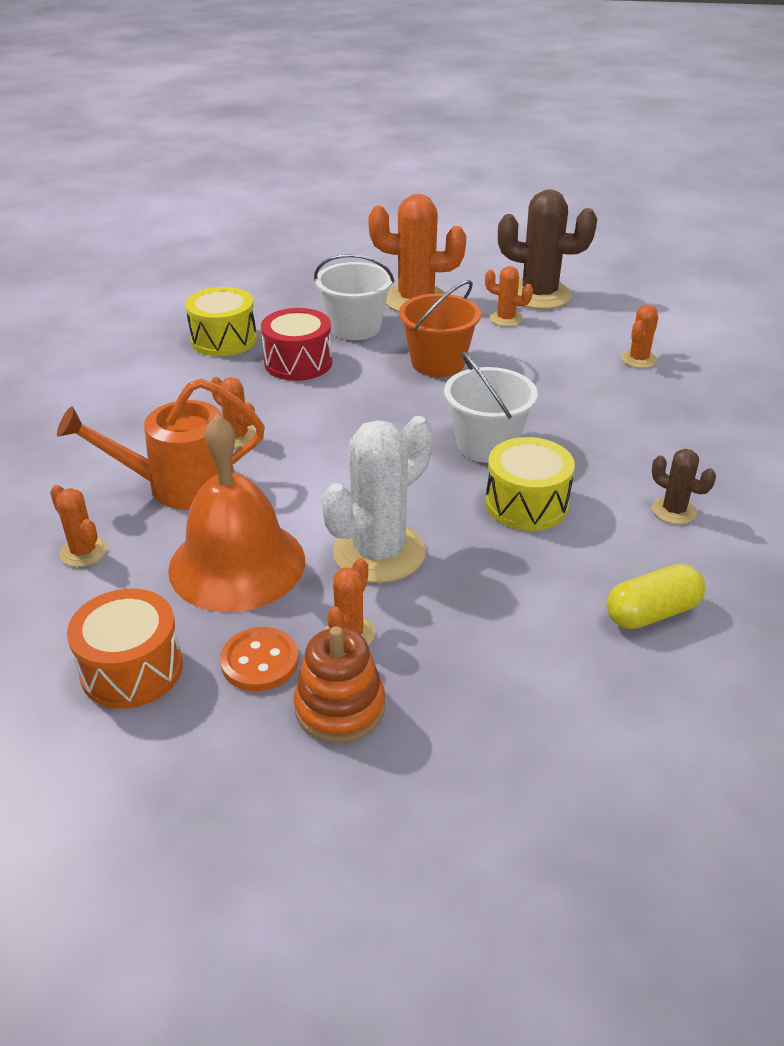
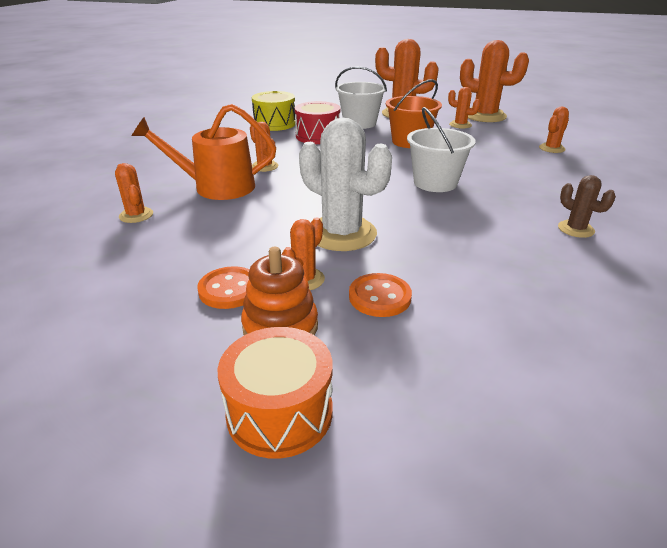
camera: 10 degrees right, 5 degrees down
orange drum [67,589,183,709] -> orange drum moved to [218,327,333,458]
orange bell [168,415,305,612] -> none
white cactus [321,416,433,583] -> white cactus turned 75 degrees clockwise [299,118,392,251]
yellow drum [485,437,575,531] -> none
brown cactus [498,189,597,309] -> orange cactus [460,40,529,122]
yellow capsule [606,564,706,629] -> none
none -> orange button [349,273,412,317]

